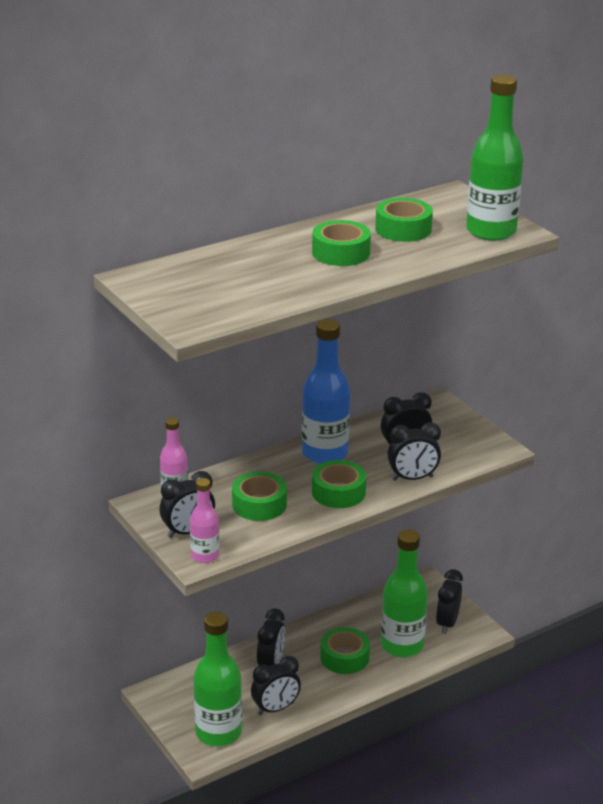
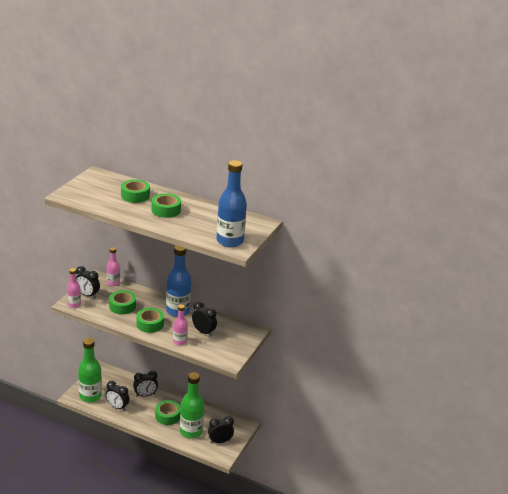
camera: 55 degrees right, 0 degrees up
green tape [375,198,433,242] -> green tape moved to [121,179,150,203]
black clock [388,422,441,481] -> pink bottle [173,304,188,345]
green bottle [466,74,523,241] -> blue bottle [217,160,247,247]

